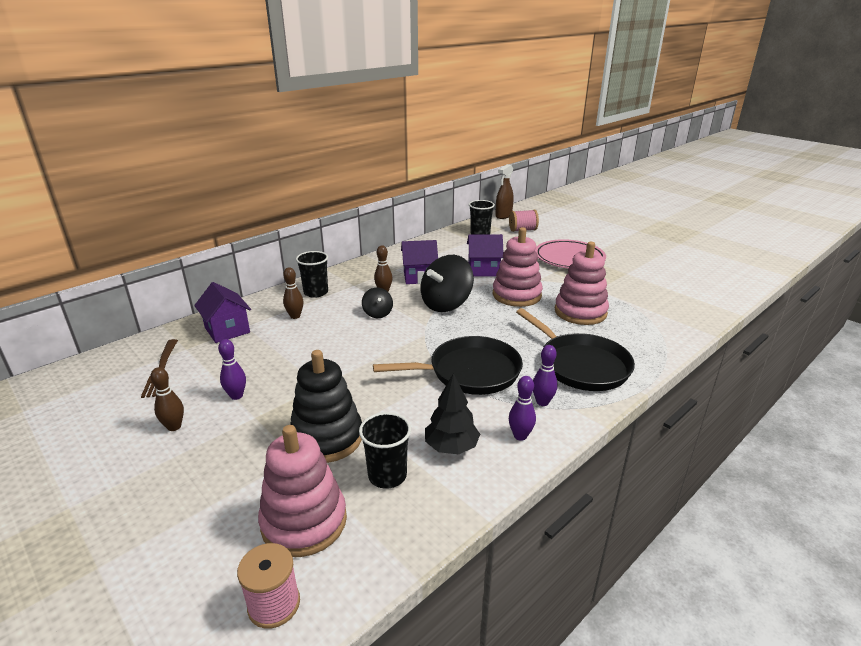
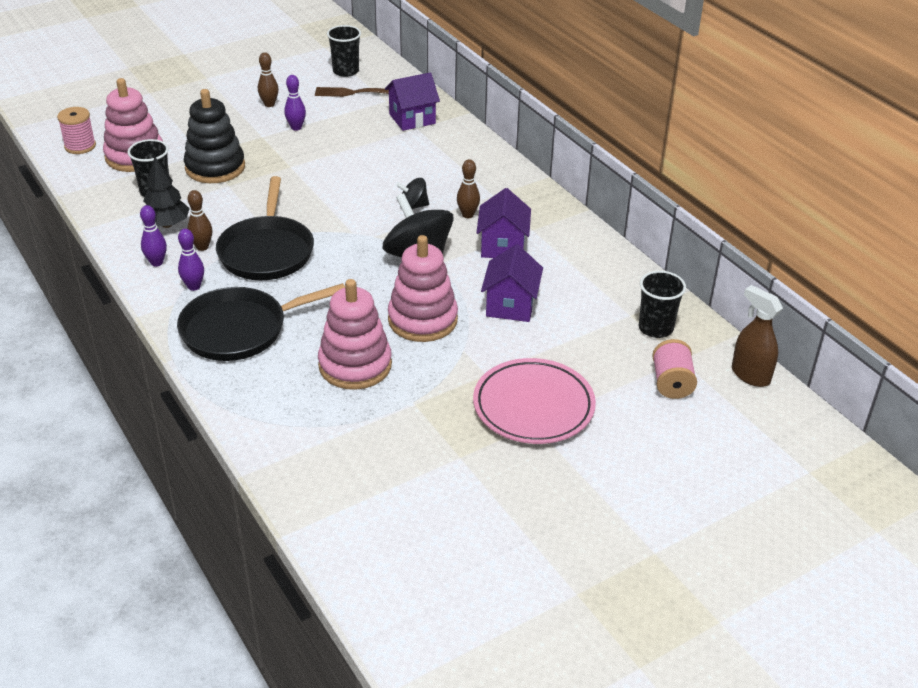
camera: 100 degrees right, 10 degrees up
brown bowling pin [283,267,303,319] -> brown bowling pin moved to [187,190,212,251]
black cup [296,251,328,298] -> black cup moved to [327,25,361,77]

